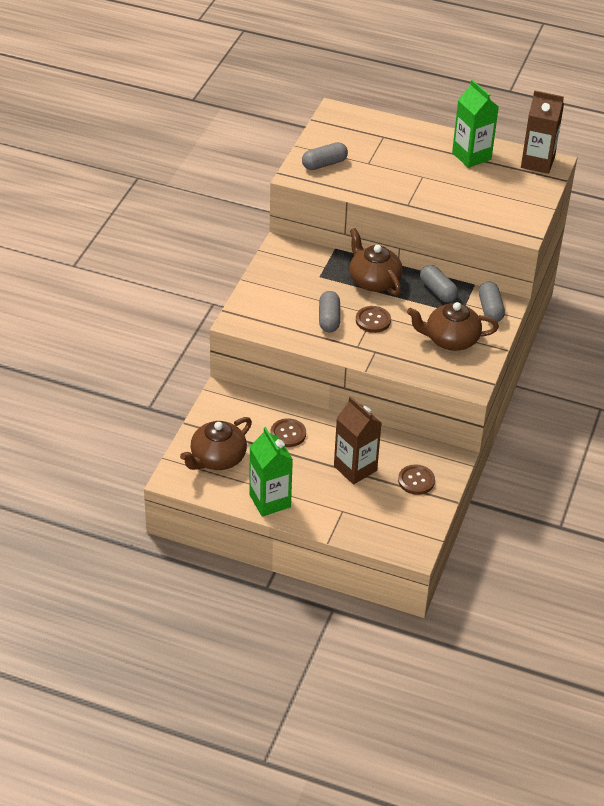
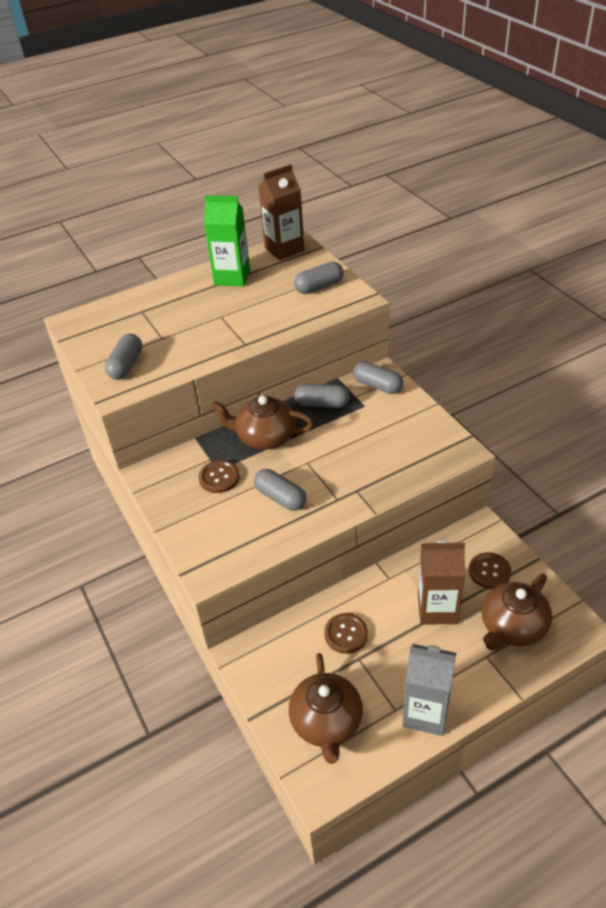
camera: 45 degrees left, 0 degrees up
green carton [249,427,293,517] -> grey carton [402,644,456,736]
brown button [356,306,391,333] -> brown button moved to [198,460,240,493]
brown teapot [407,302,499,351] -> brown teapot moved to [482,574,552,650]
none -> grey capsule [294,262,344,294]

